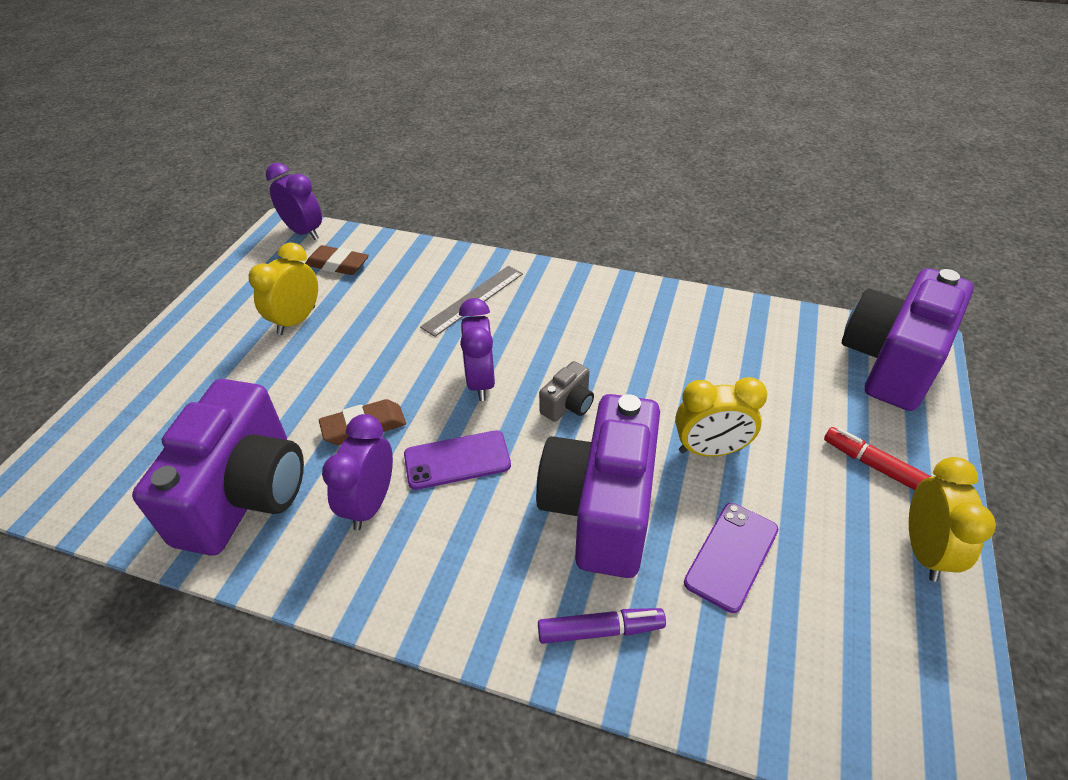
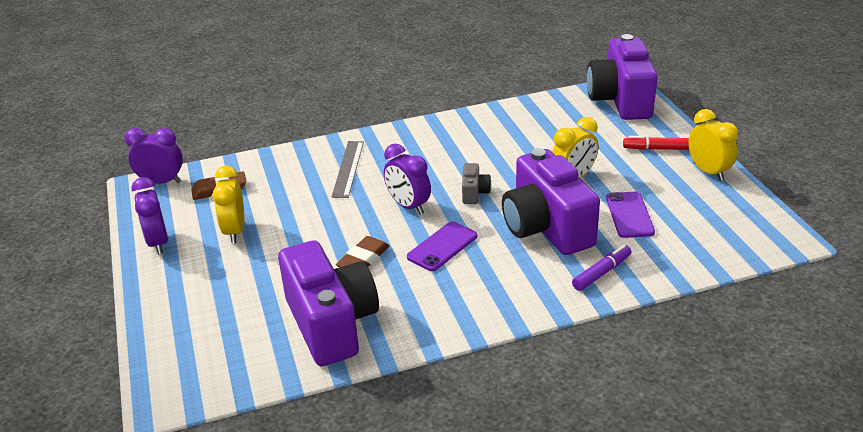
camera: 35 degrees left, 10 degrees down
purple clock [322,414,393,531] -> purple clock moved to [131,177,168,254]

